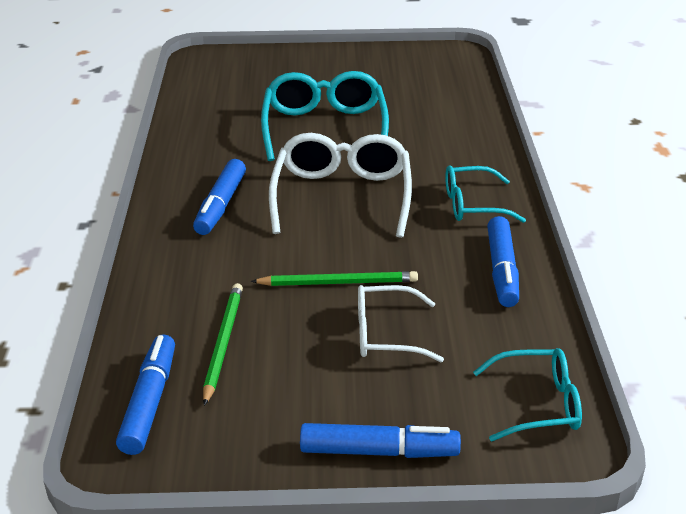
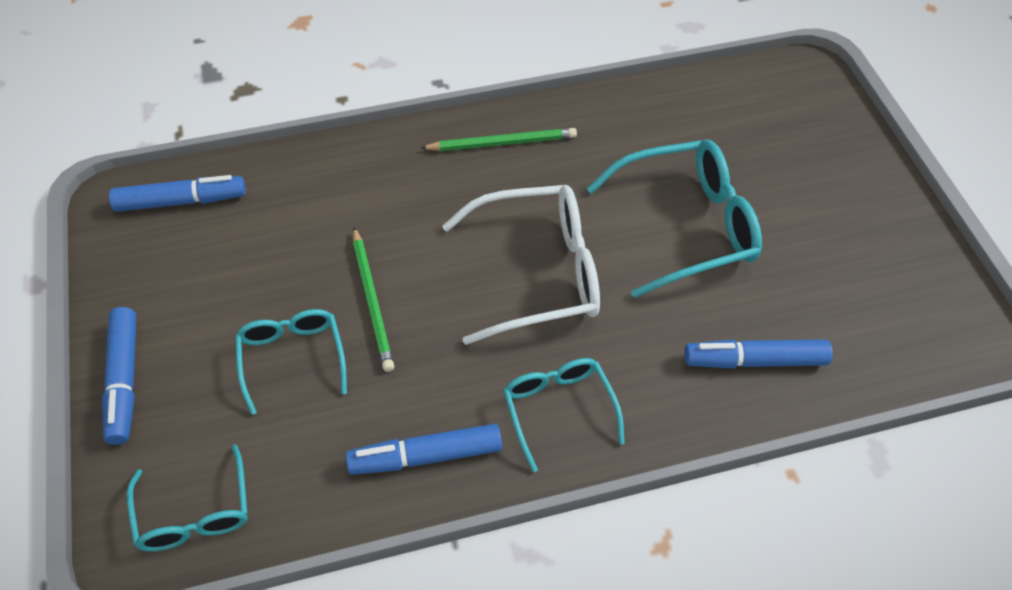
camera: 75 degrees right, 20 degrees up
blue marker [193,159,246,235] -> blue marker moved to [684,339,833,369]
green pencil [203,283,243,406] -> green pencil moved to [421,128,577,151]
white glasses [358,285,444,362] -> turquoise glasses [235,309,347,415]

